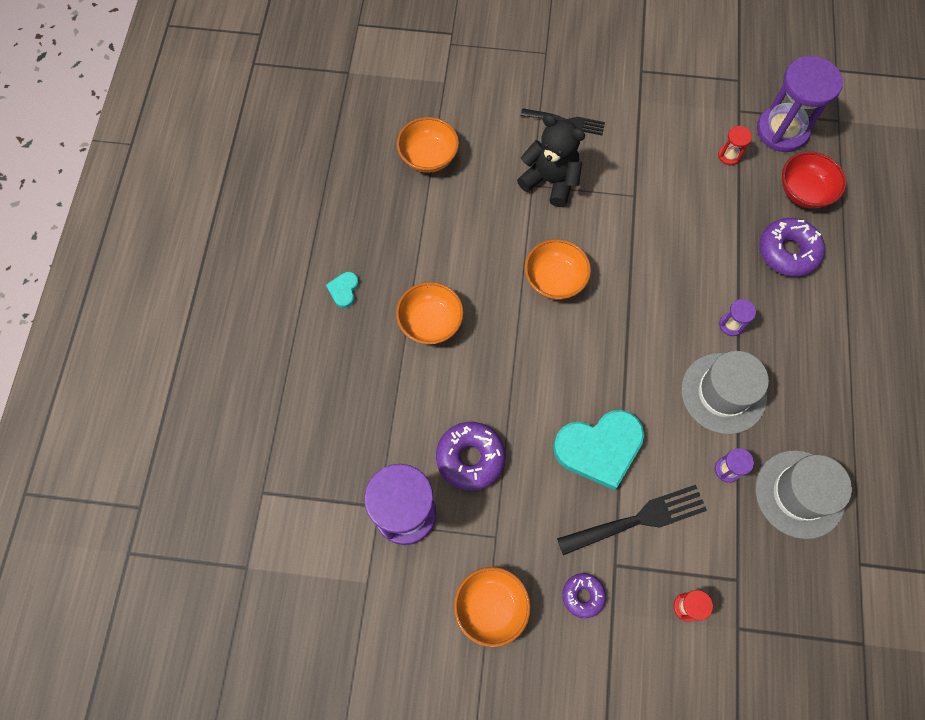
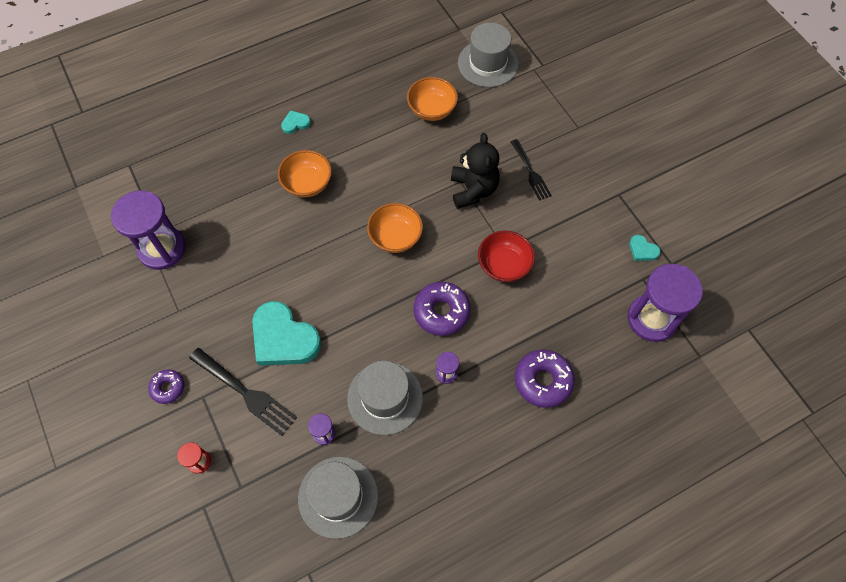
camera: 55 degrees right, 5 degrees down
purple donut [436,422,505,491] -> purple donut moved to [413,282,471,336]
orange bowl [454,567,531,647] -> none
red hourglass [718,126,752,165] -> none
red bowl [782,151,846,209] -> red bowl moved to [478,231,535,282]
none -> grey hat [458,23,519,87]
none -> turquoise heart [629,235,660,261]

